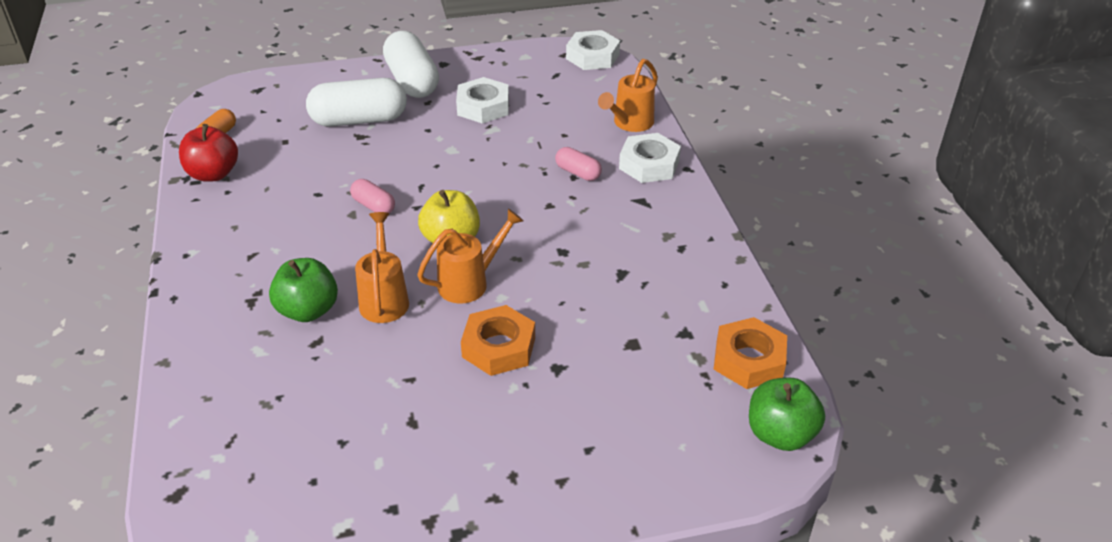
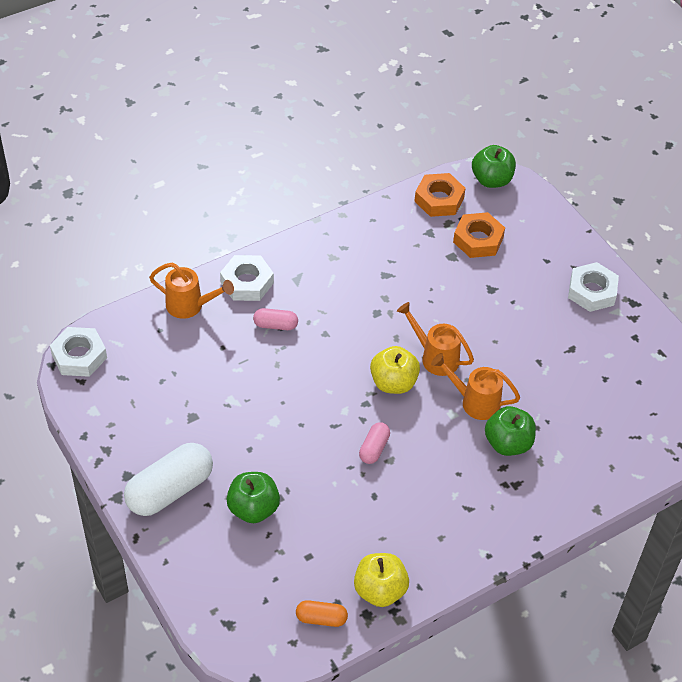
camera: 110 degrees left, 10 degrees up
red apple [179,124,238,182] -> yellow apple [354,553,409,607]
white capsule [306,78,407,127] -> green apple [226,472,280,523]
orange watering can [355,212,409,323] -> orange watering can turned 45 degrees clockwise [431,353,520,420]
white nut [456,77,509,123] -> white nut moved to [568,262,619,312]
orange nut [461,305,535,376] -> orange nut moved to [453,212,505,258]
pink capsule [555,147,602,181] -> pink capsule turned 75 degrees clockwise [253,308,298,330]

